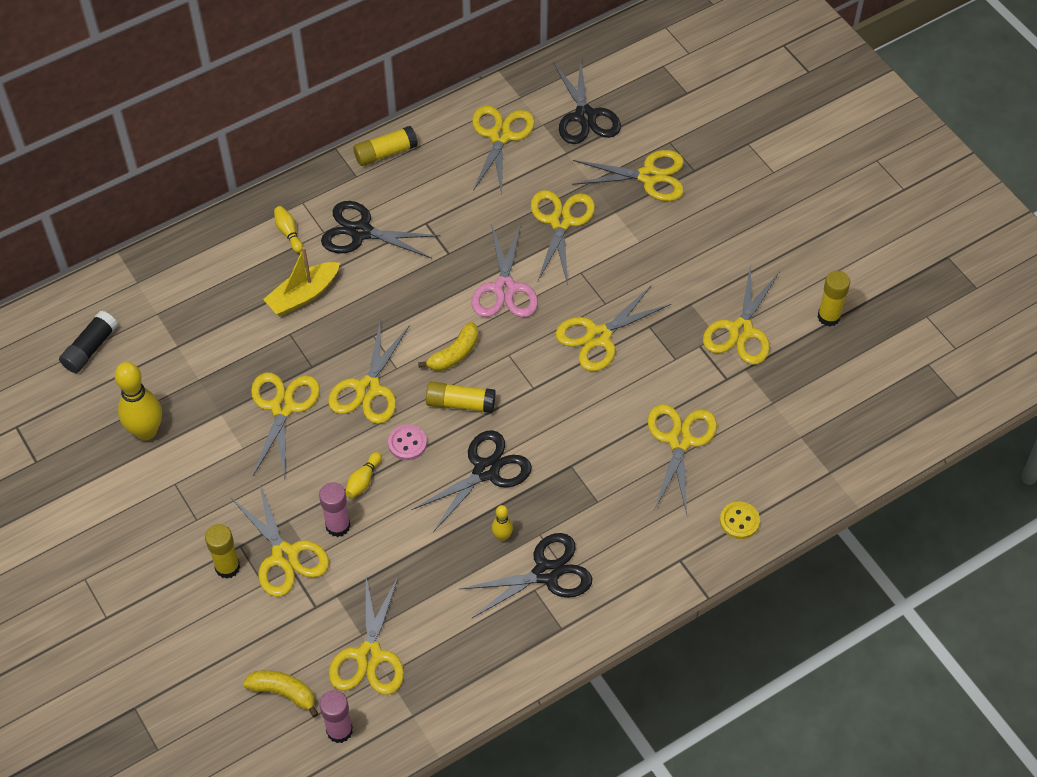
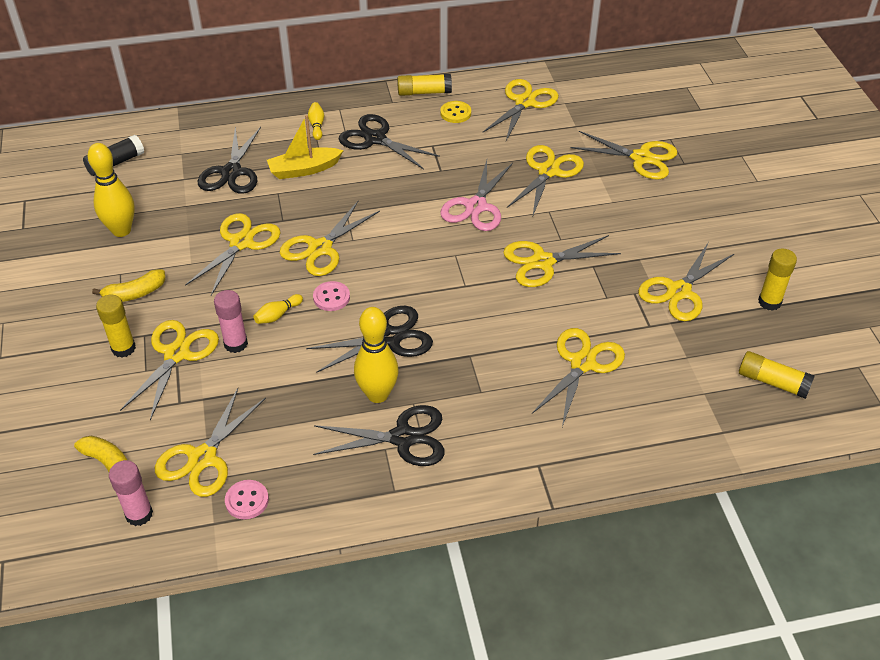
camera: 20 degrees right, 10 degrees down
yellow scissors [230,482,329,597] -> yellow scissors turned 150 degrees counterclockwise [120,320,219,420]
yellow banana [418,322,478,371] -> yellow banana moved to [92,269,166,302]
yellow glue stick [426,382,496,413] -> yellow glue stick moved to [739,351,815,399]
yellow bowling pin [492,505,513,541] -> yellow bowling pin [354,307,399,403], size x2.08
black scissors [553,57,621,144] -> black scissors moved to [198,127,261,194]
yellow button [720,501,760,539] -> yellow button moved to [440,101,471,123]
none -> pink button [225,480,269,519]

